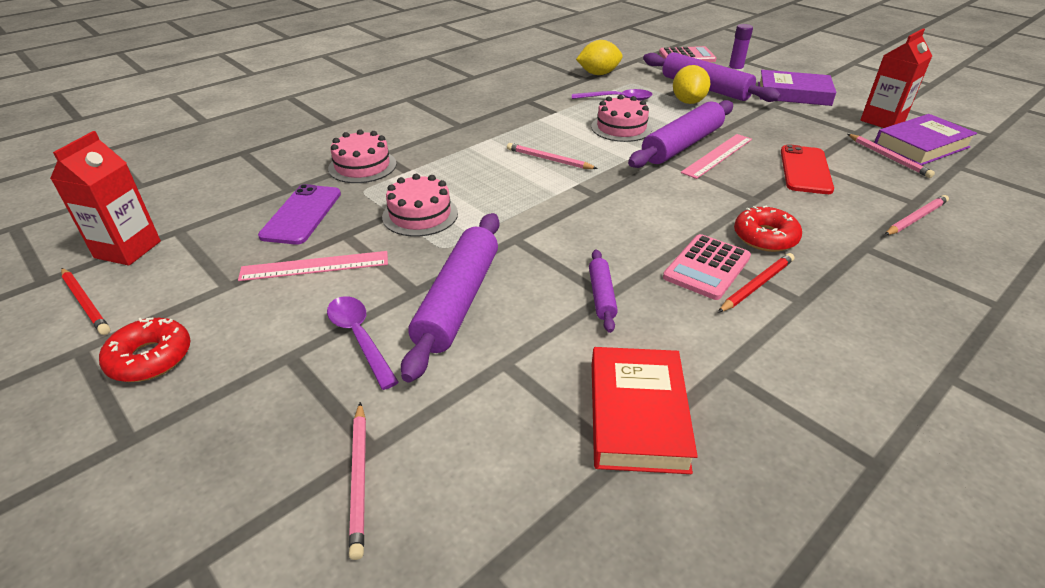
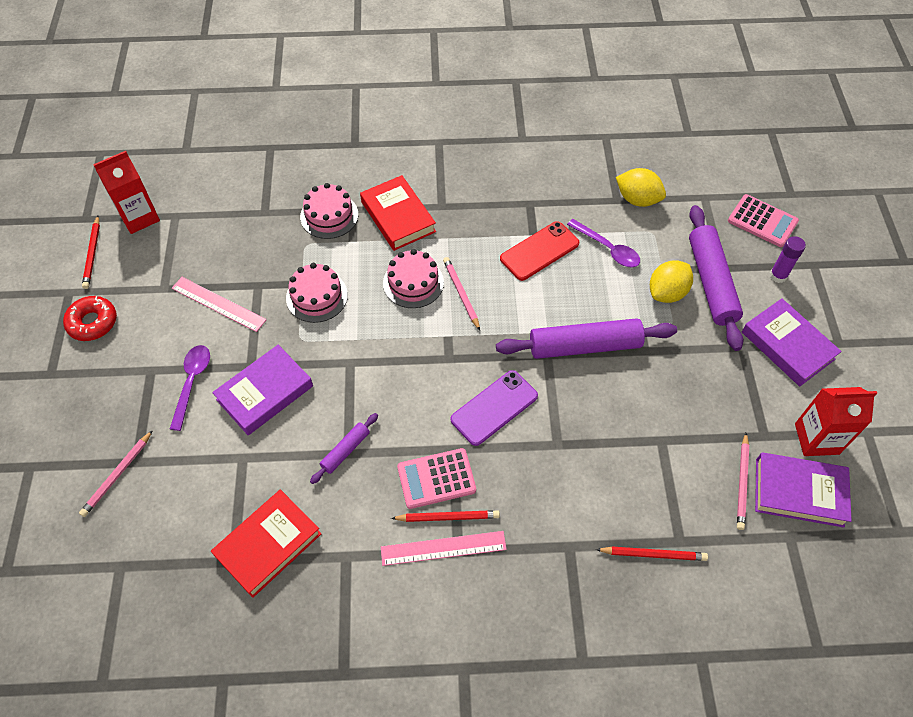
camera: 40 degrees right, 20 degrees up
purple phone [258,184,341,245] -> purple phone moved to [451,370,538,446]
purple rolling pin [401,213,500,382] -> purple book [212,345,313,435]
pink cake [591,95,652,142] -> pink cake moved to [383,249,444,308]
pink ruler [681,134,752,179] -> pink ruler moved to [381,531,507,566]
red donut [734,205,802,252] -> none
red phone [781,144,834,194] -> red phone moved to [500,221,579,281]
pink pencil [885,195,949,235] -> red pencil [596,546,708,561]
none -> red book [360,175,436,251]

